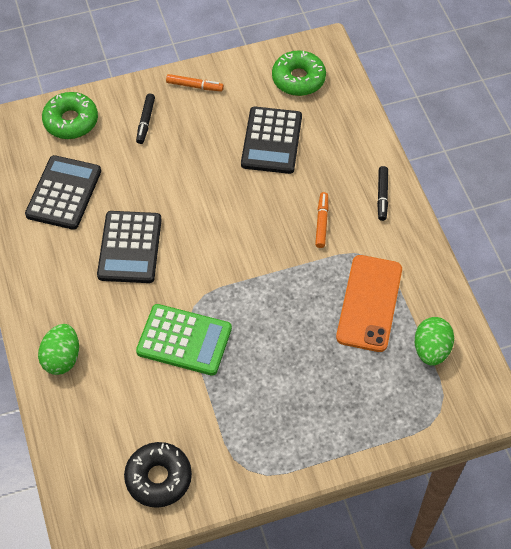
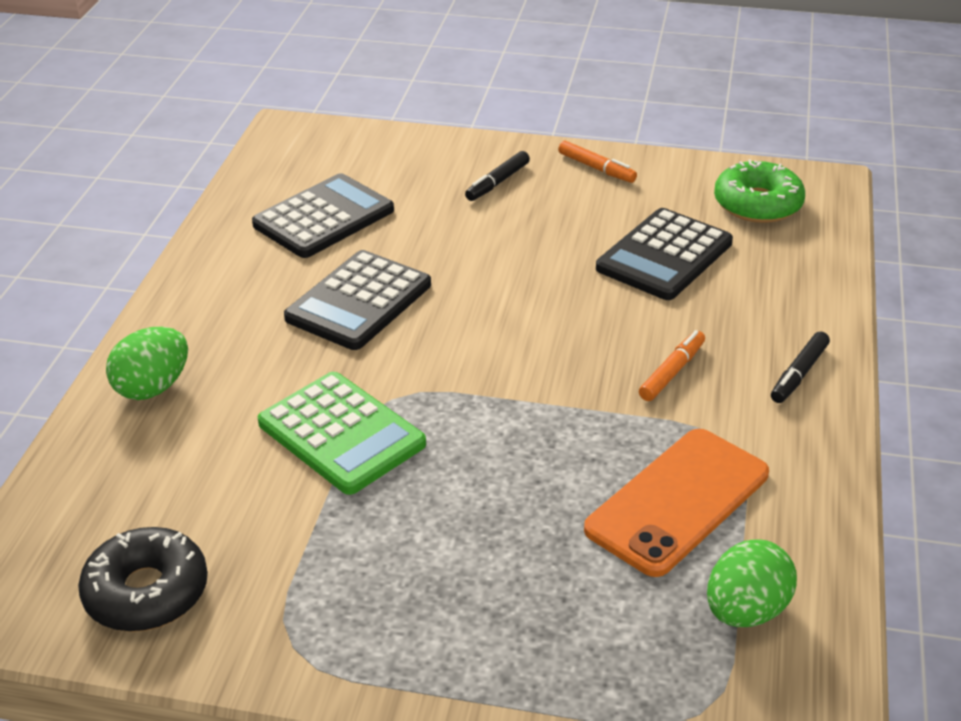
camera: 30 degrees right, 20 degrees down
green donut [42,92,98,139] -> none

